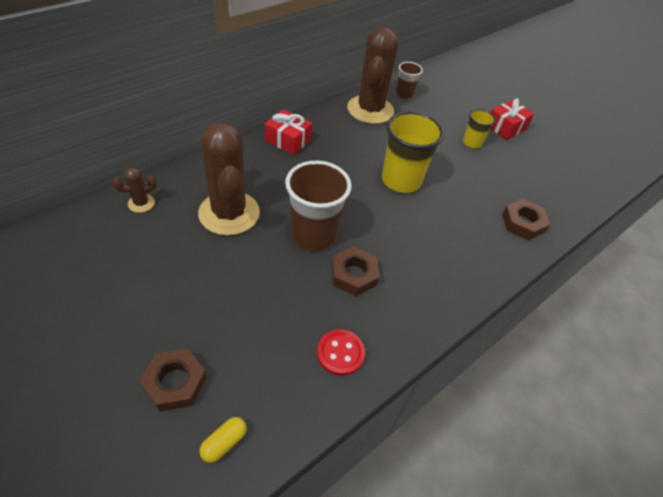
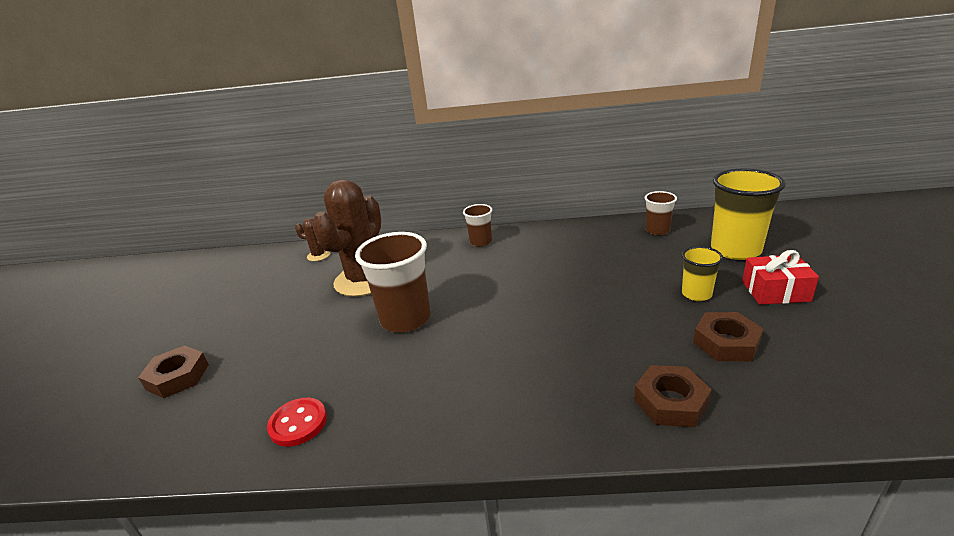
camera: 50 degrees right, 20 degrees down
yellow capsule [199,417,247,463] -> none
red gift [265,109,312,155] -> brown cup [463,204,492,247]
brown nut [332,246,379,296] -> brown nut moved to [693,312,763,361]
brown cactus [347,27,398,124] -> none
yellow cup [382,111,444,193] -> yellow cup moved to [711,169,786,260]

